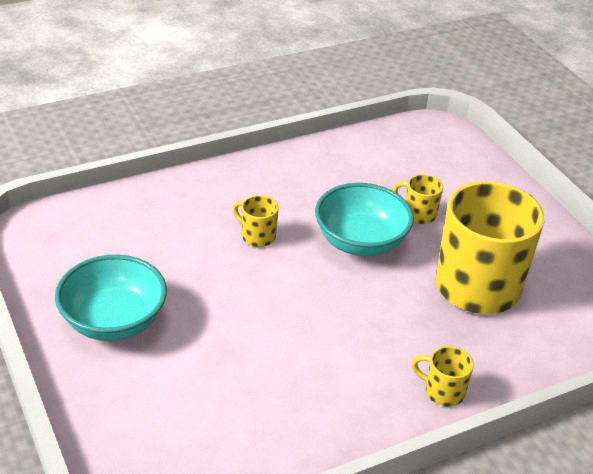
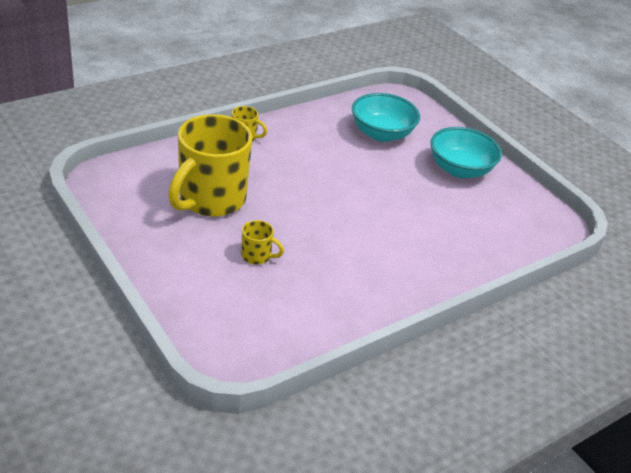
camera: 170 degrees right, 0 degrees up
yellow mug [233,195,279,247] -> none
turquoise bowl [315,183,414,256] -> turquoise bowl moved to [352,93,420,142]

